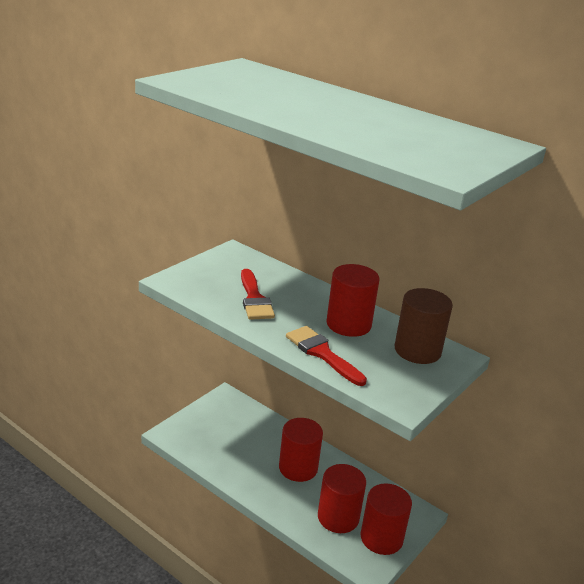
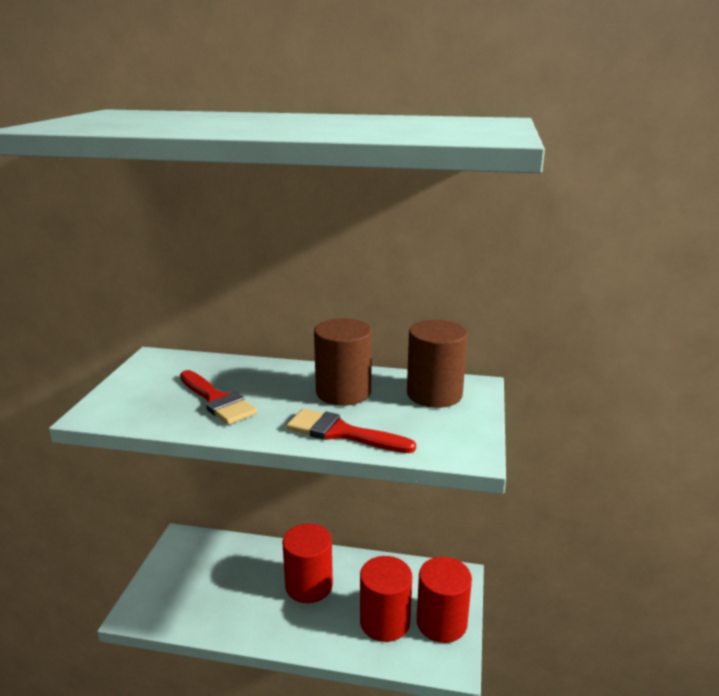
camera: 25 degrees left, 5 degrees down
red cylinder [326,264,379,337] -> brown cylinder [314,318,372,406]

